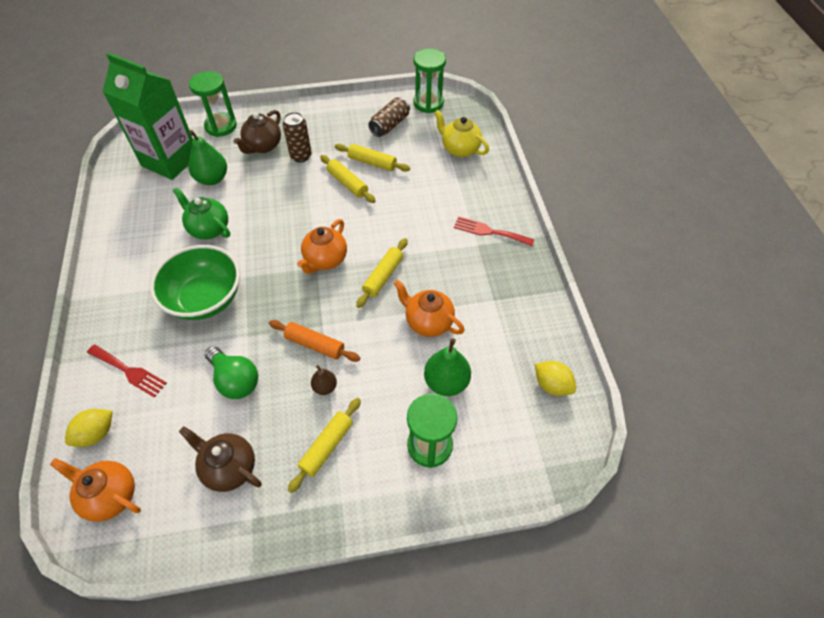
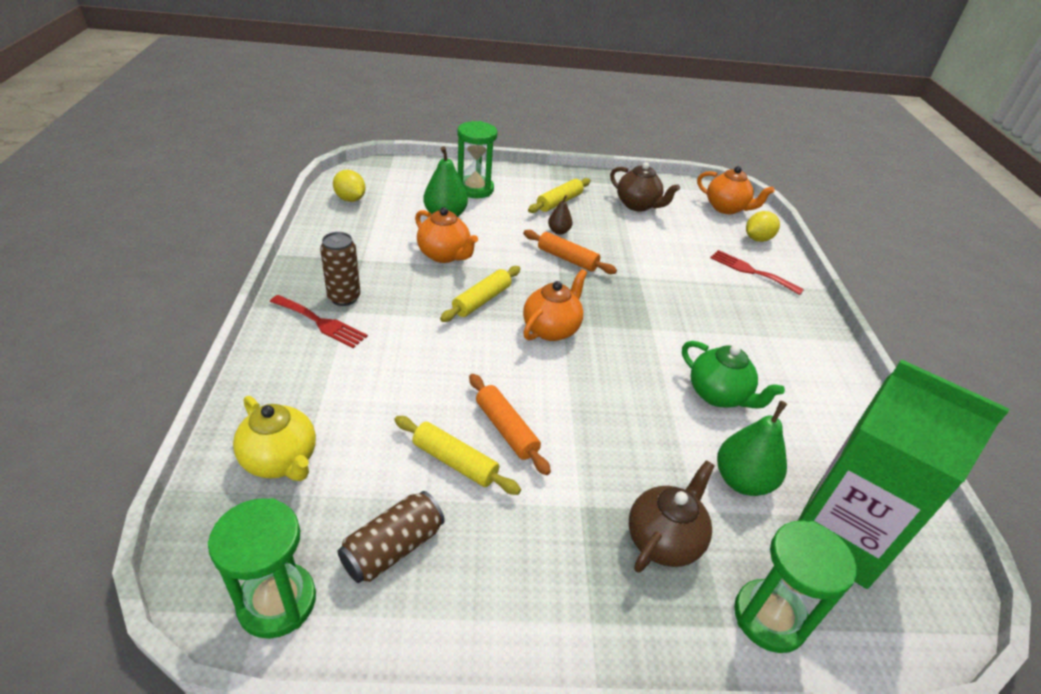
camera: 175 degrees left, 15 degrees down
green bowl [150,245,240,320] -> none
green light bulb [205,346,258,399] -> none
brown can [283,112,312,163] -> brown can moved to [320,232,361,306]
yellow rolling pin [320,155,376,203] -> orange rolling pin [469,374,551,475]

